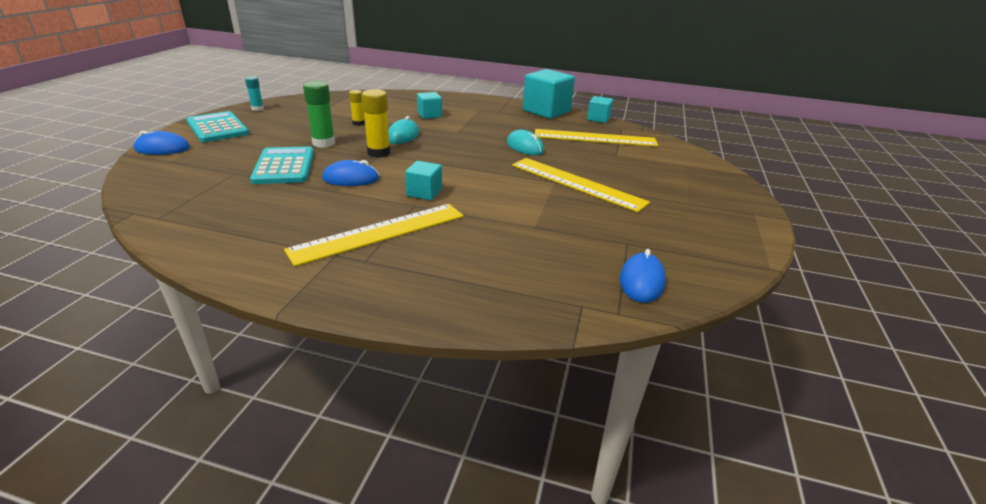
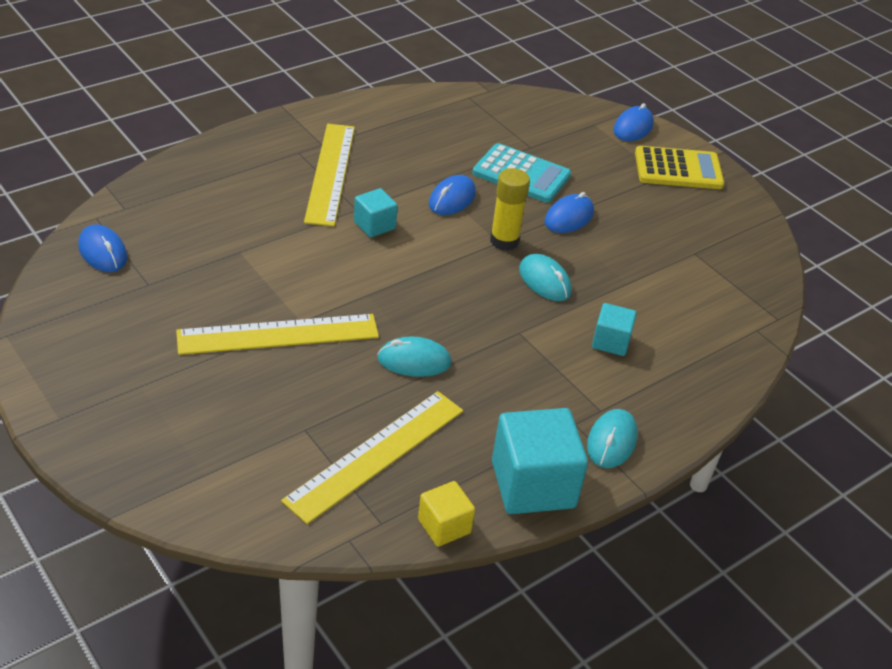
camera: 125 degrees right, 10 degrees up
turquoise calculator [187,111,249,142] -> yellow calculator [635,146,724,189]
turquoise glue stick [245,76,264,111] -> none
green glue stick [303,81,335,148] -> blue mouse [545,192,594,233]
yellow glue stick [349,90,365,126] -> none
turquoise cube [587,96,613,123] -> yellow cube [418,481,475,547]
none -> turquoise mouse [587,409,638,468]

